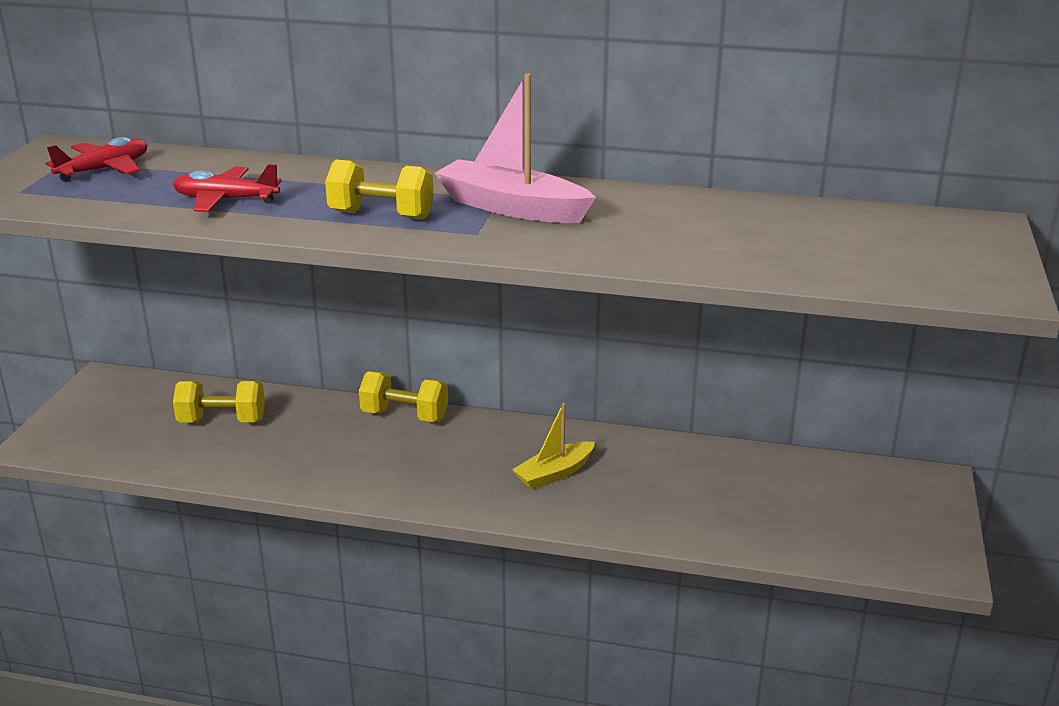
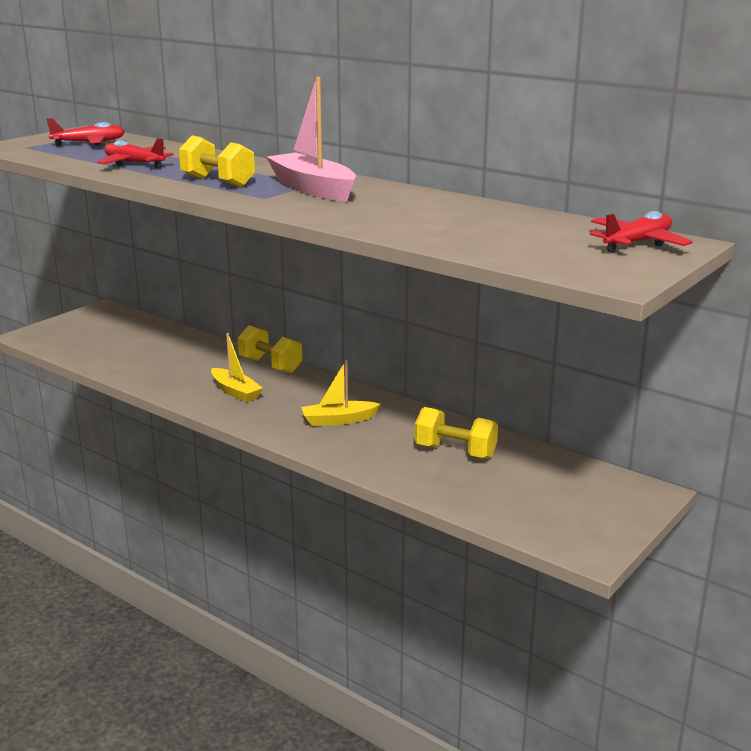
camera: 25 degrees right, 5 degrees down
yellow dumbbell [173,381,265,422] -> yellow dumbbell moved to [415,407,498,459]
none -> yellow boat [211,333,263,402]
none -> red plane [590,211,693,253]

